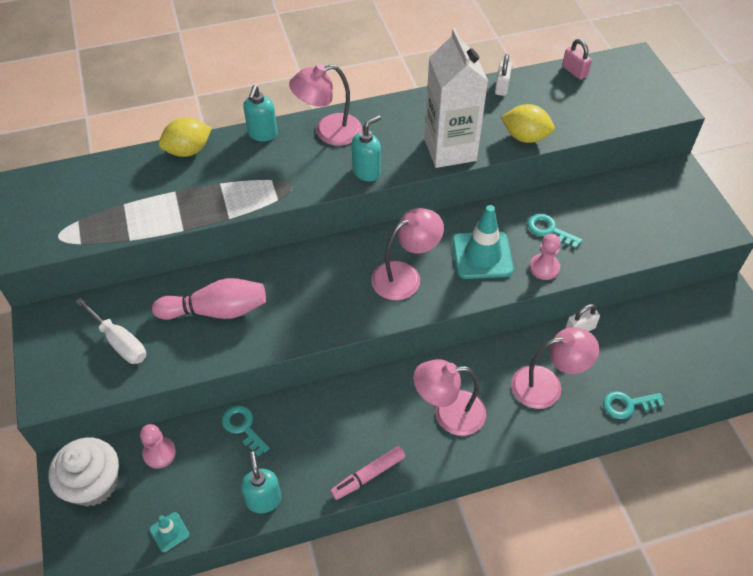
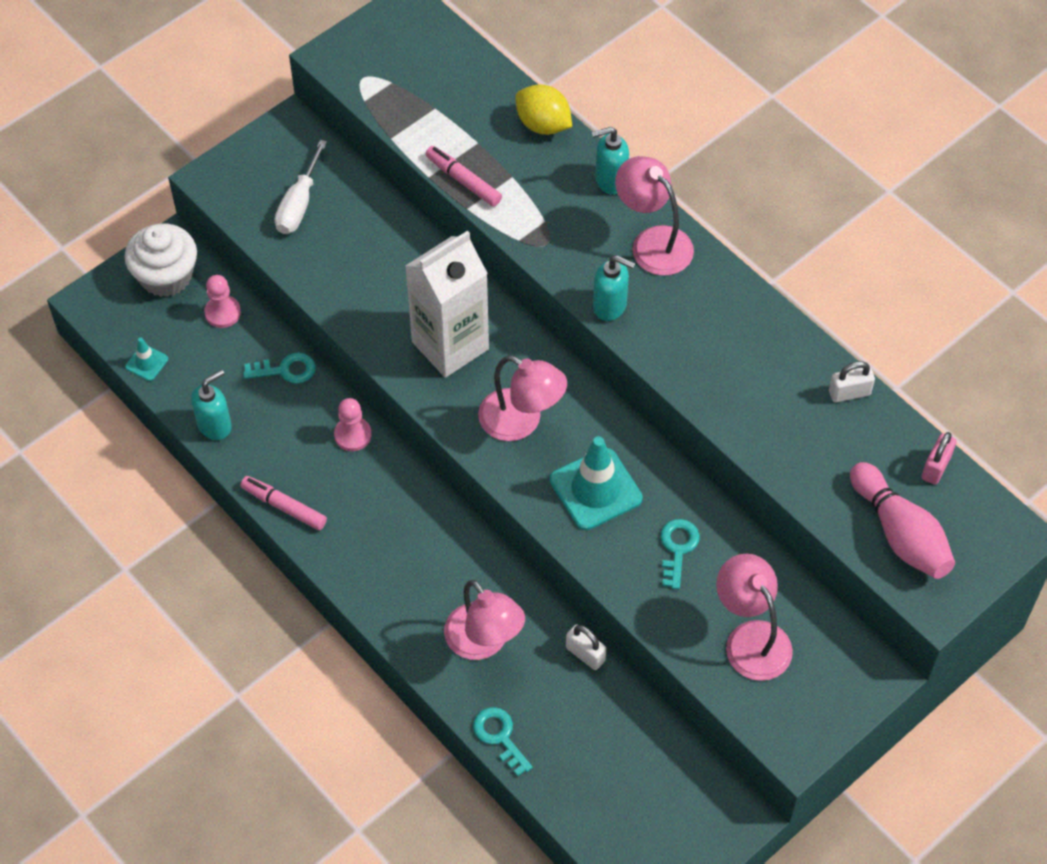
camera: 65 degrees right, 5 degrees up
pink bowling pin [152,278,266,320] -> pink bowling pin moved to [850,462,955,579]
turquoise key [222,405,269,456] -> turquoise key turned 60 degrees clockwise [243,352,316,384]
pink lamp [413,359,486,436] -> pink lamp moved to [716,553,793,681]
white carton [424,28,488,168] -> white carton moved to [405,231,489,378]
yellow lemon [501,104,555,143] -> none
pink pawn [530,234,561,280] -> pink pawn moved to [334,398,372,451]
none -> pink marker [425,146,502,207]

